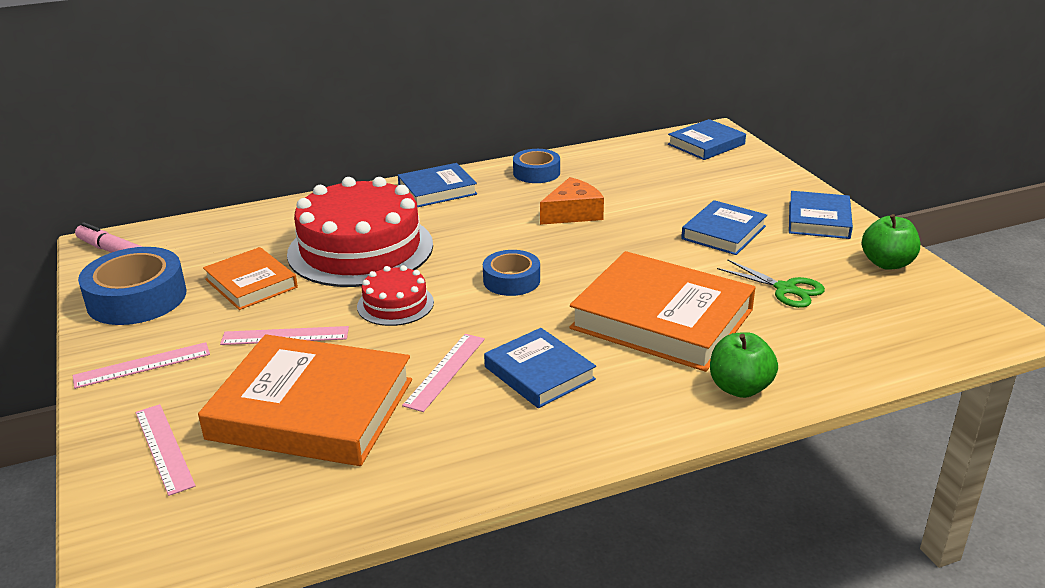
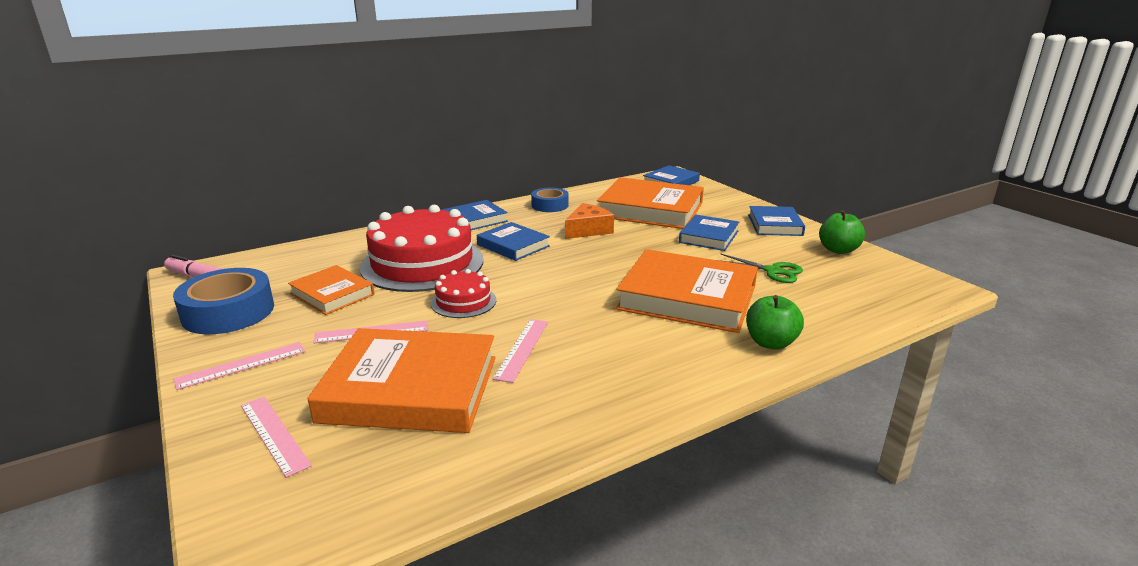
camera: 10 degrees left, 5 degrees down
blue tape [483,250,540,296] -> none
blue book [484,328,596,408] -> blue book moved to [477,222,550,261]
none -> orange book [597,177,704,229]

